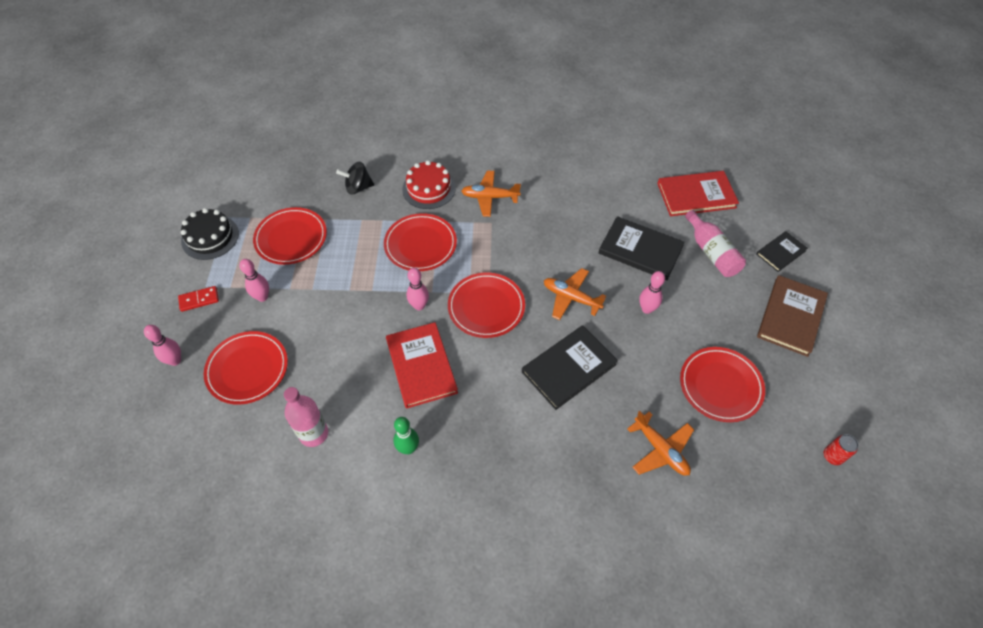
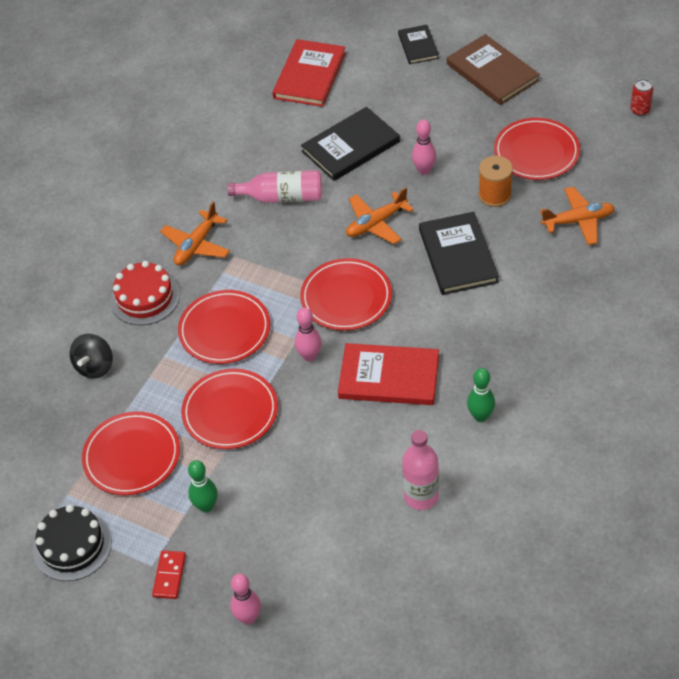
camera: 60 degrees left, 5 degrees down
red plate [204,331,288,405] -> red plate moved to [181,369,278,449]
pink bowling pin [240,259,269,302] -> green bowling pin [188,460,218,513]
pink bottle [685,210,746,277] -> pink bottle moved to [227,170,322,203]
none -> orange spool [478,156,513,207]

